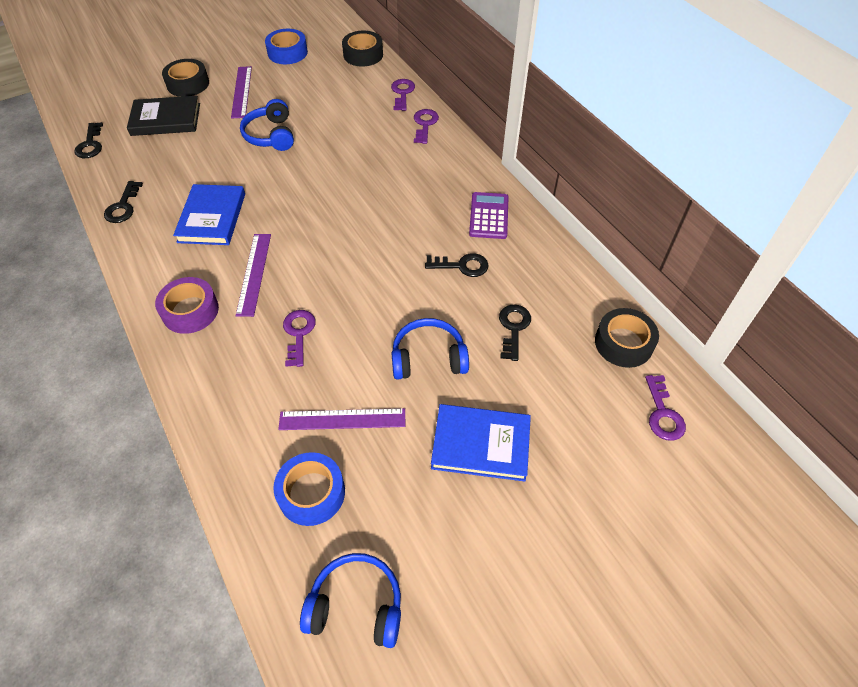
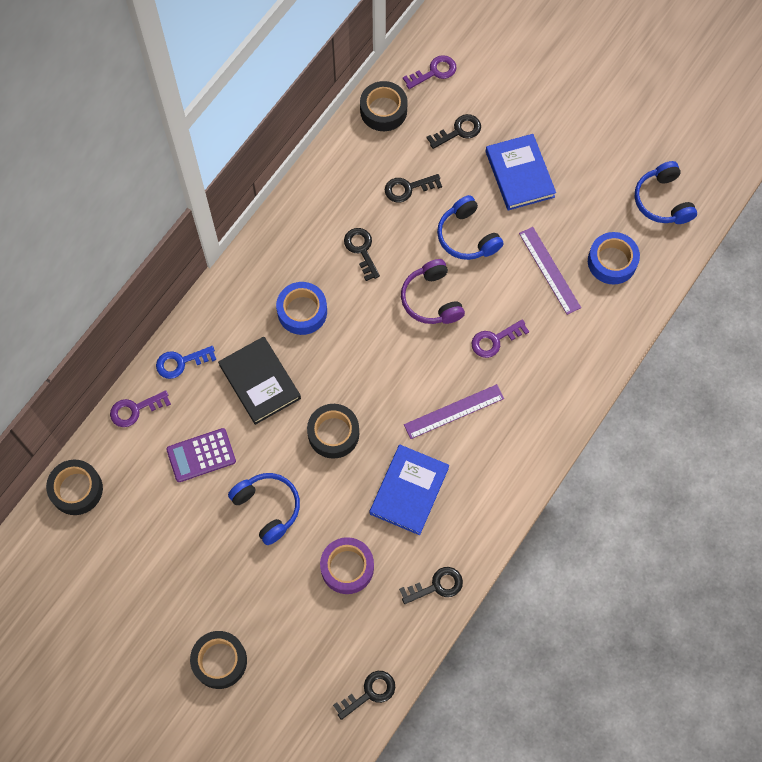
camera: 115 degrees left, 15 degrees up
black book [127,96,200,136] -> black book moved to [218,336,301,425]
purple tape [155,277,219,334] -> purple tape moved to [320,537,374,594]
blue book [173,184,245,245] -> blue book turned 45 degrees counterclockwise [370,445,449,535]
purple ruler [231,66,252,119] -> none
blue headphones [240,99,294,151] -> blue headphones turned 90 degrees counterclockwise [228,473,300,545]
blue tape [265,29,308,64] -> blue tape moved to [276,282,327,335]
purple key [414,109,439,144] -> blue key [156,346,216,379]
purple calculator [469,192,509,239] -> purple calculator moved to [166,428,236,482]
none -> black tape [307,404,359,459]
none -> purple headphones [401,259,465,324]
none -> black key [427,114,481,149]

